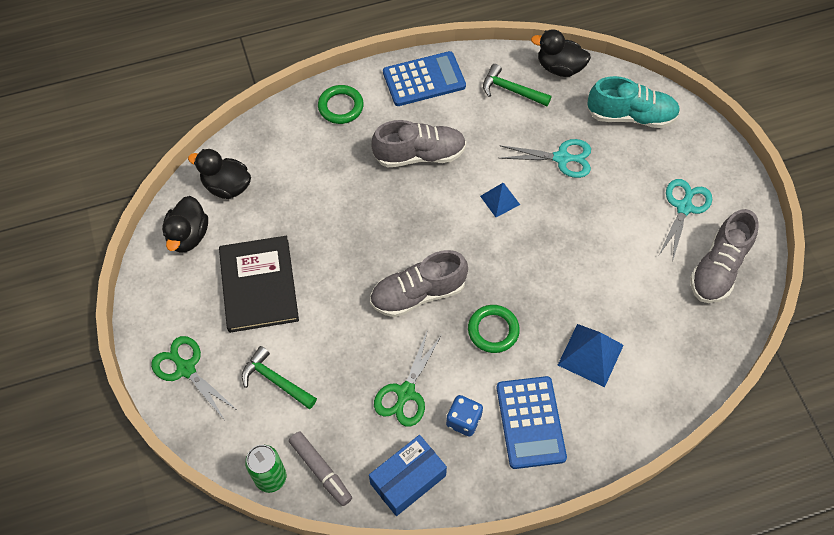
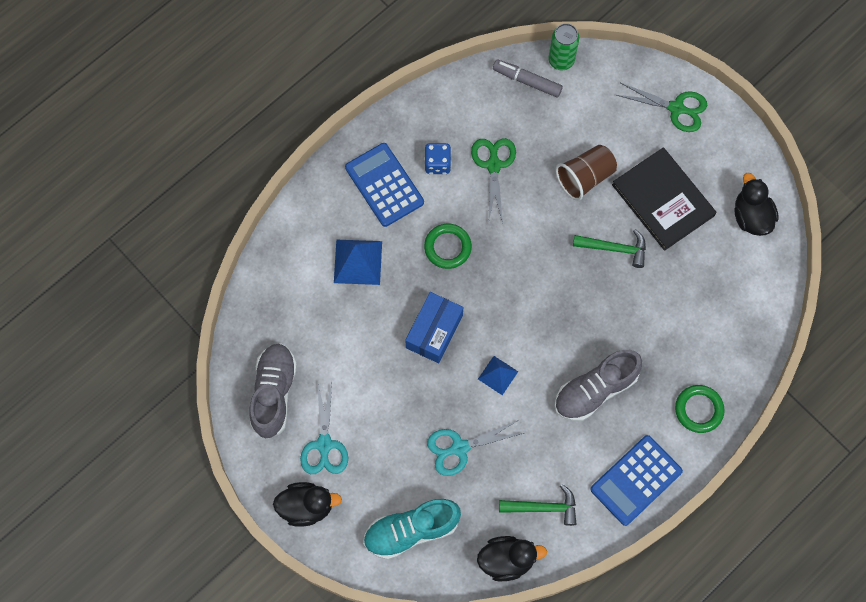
camera: 155 degrees right, 10 degrees up
black duck [188,149,251,199] -> black duck moved to [273,482,342,527]
green hammer [242,346,317,409] -> green hammer moved to [573,229,646,268]
blue box [369,435,447,516] -> blue box moved to [405,292,463,363]
grey shoe [370,250,468,317] -> none
none -> brown cup [556,145,617,201]

